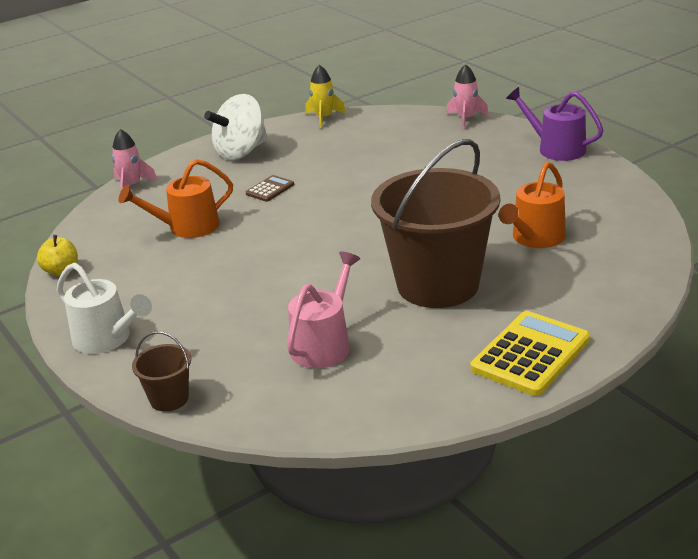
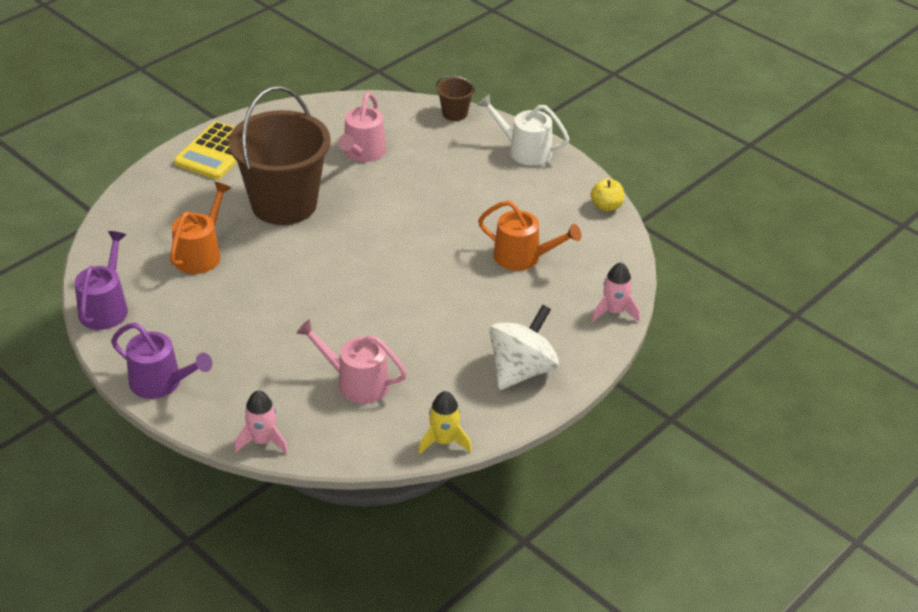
camera: 165 degrees right, 10 degrees up
orange watering can [118,159,233,238] -> orange watering can turned 60 degrees clockwise [478,200,581,271]
brown calculator [246,175,294,202] -> none
none -> purple watering can [75,231,128,330]
none -> pink watering can [296,319,407,404]

